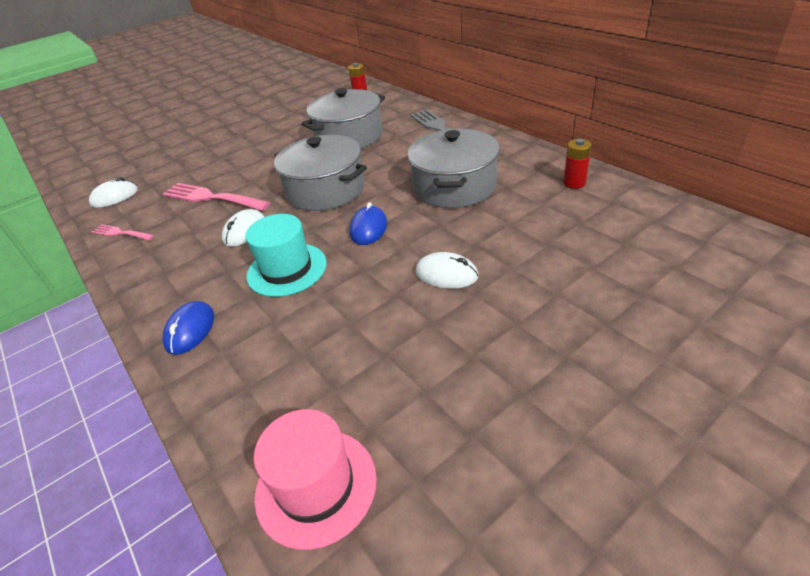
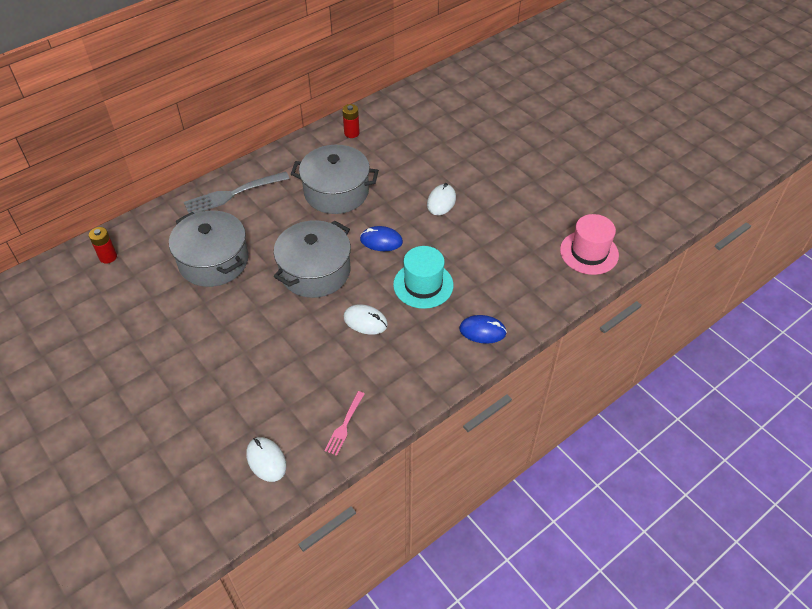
camera: 95 degrees left, 10 degrees up
pink fork [163,183,271,211] -> none

